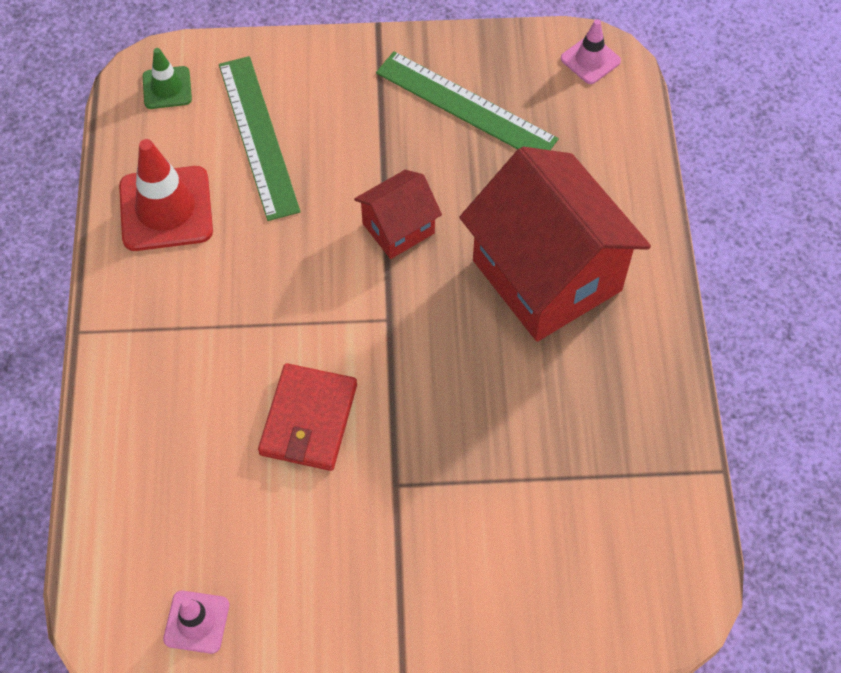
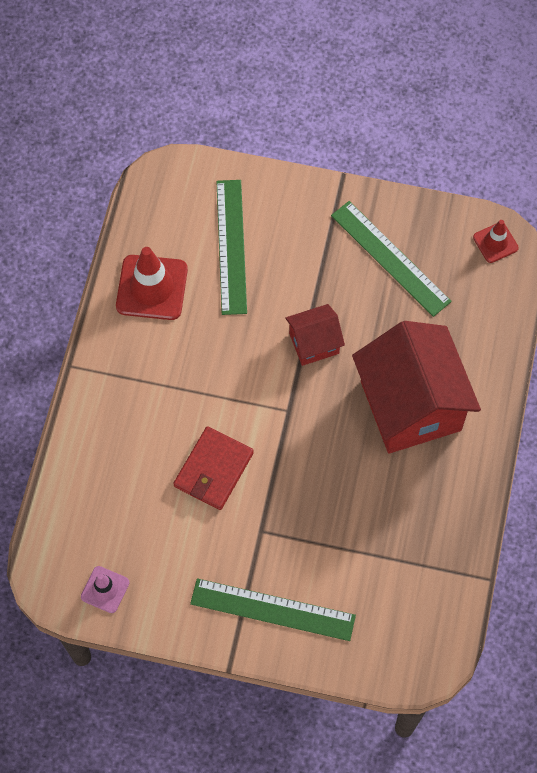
camera: 15 degrees right, 5 degrees up
green traffic cone [143,48,192,109] -> none
pink traffic cone [561,19,621,84] -> red traffic cone [473,220,519,263]
none -> green ruler [190,578,356,641]

